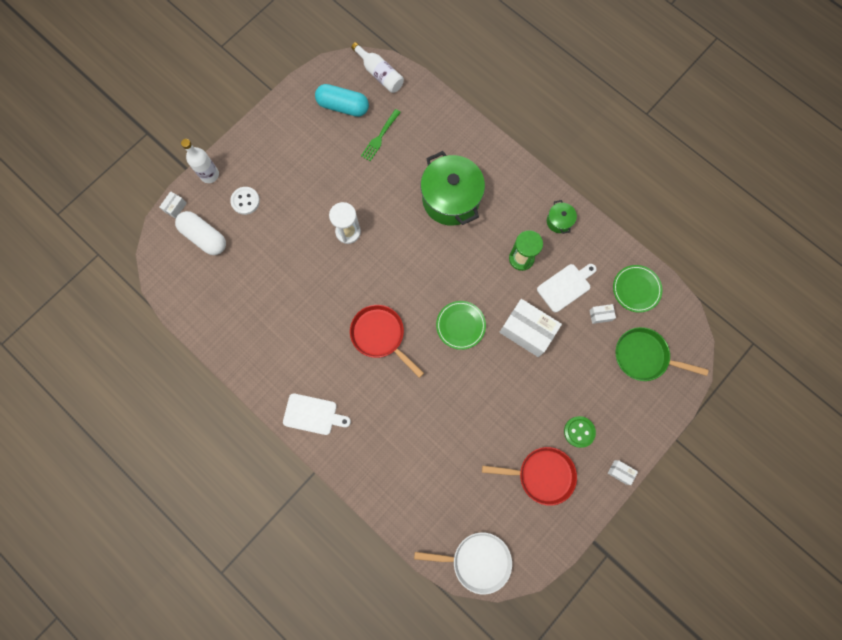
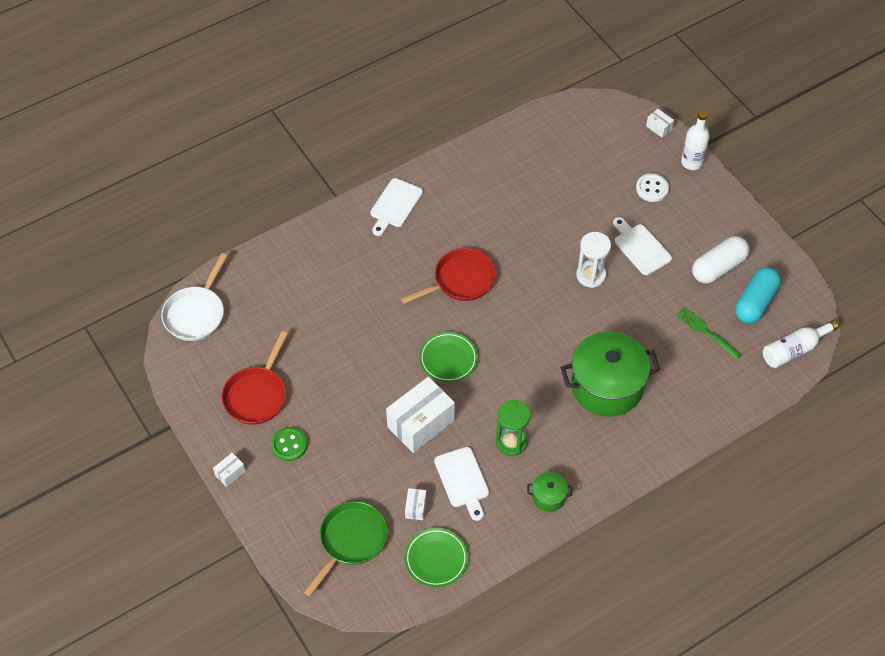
camera: 105 degrees right, 20 degrees down
white capsule [175,211,226,255] -> white capsule moved to [692,236,749,284]
none -> white cutting board [613,217,672,275]

